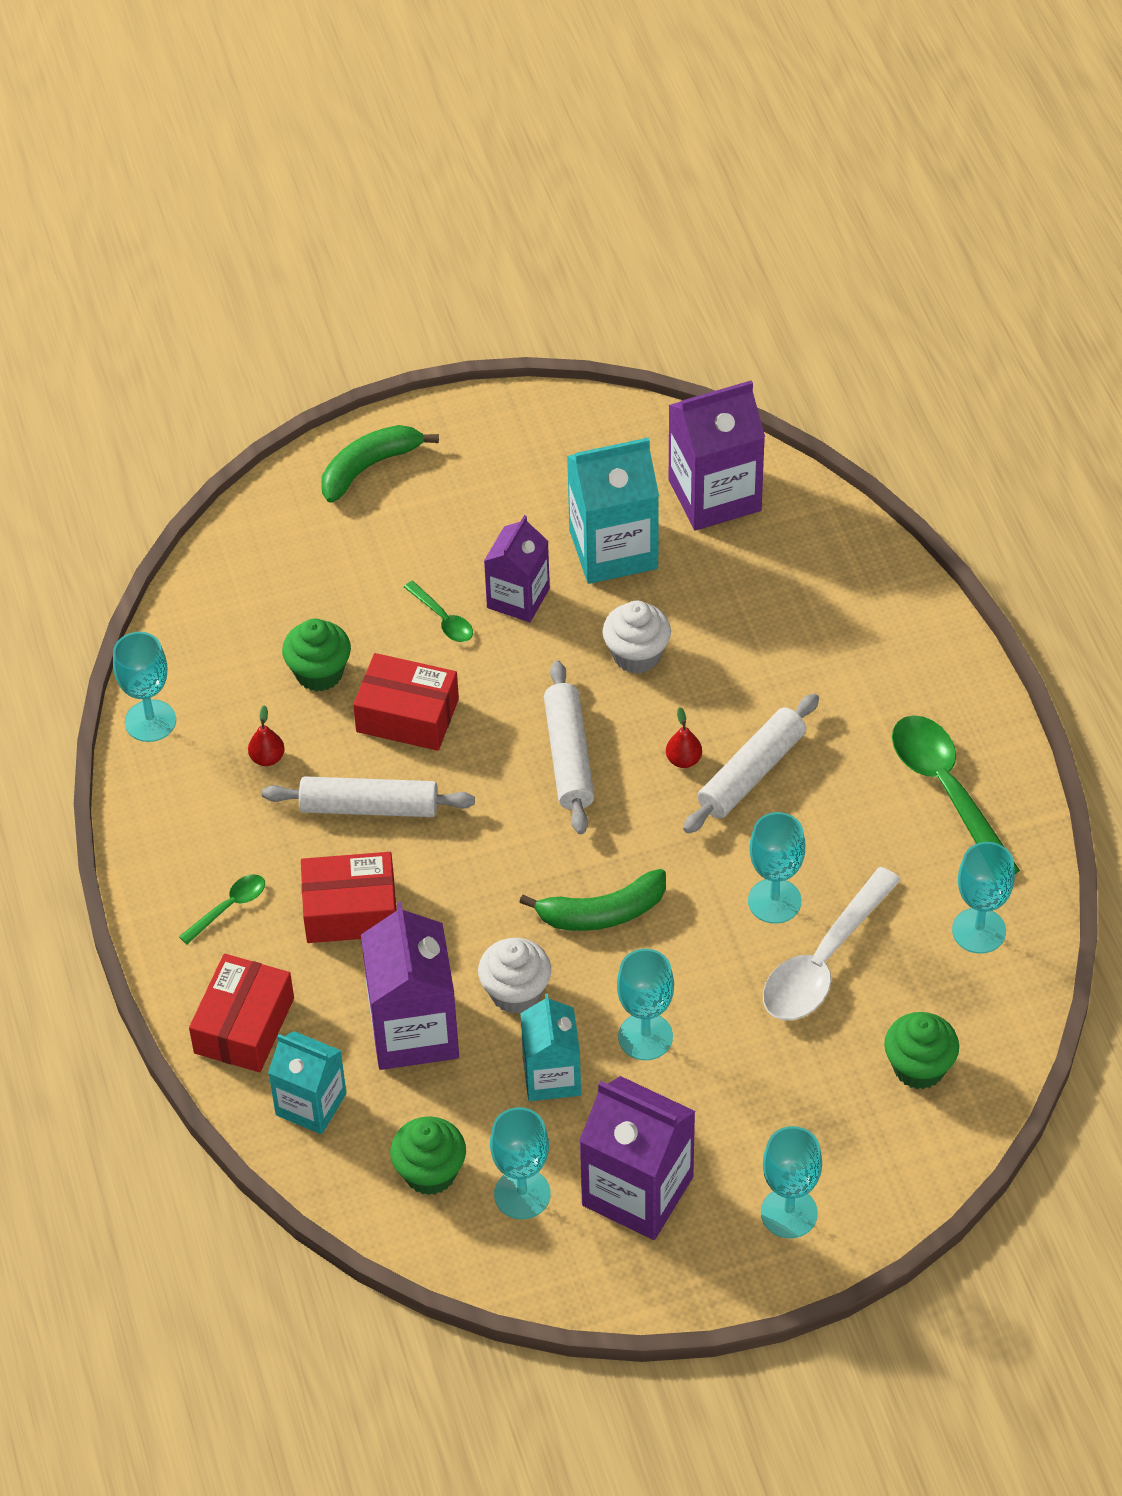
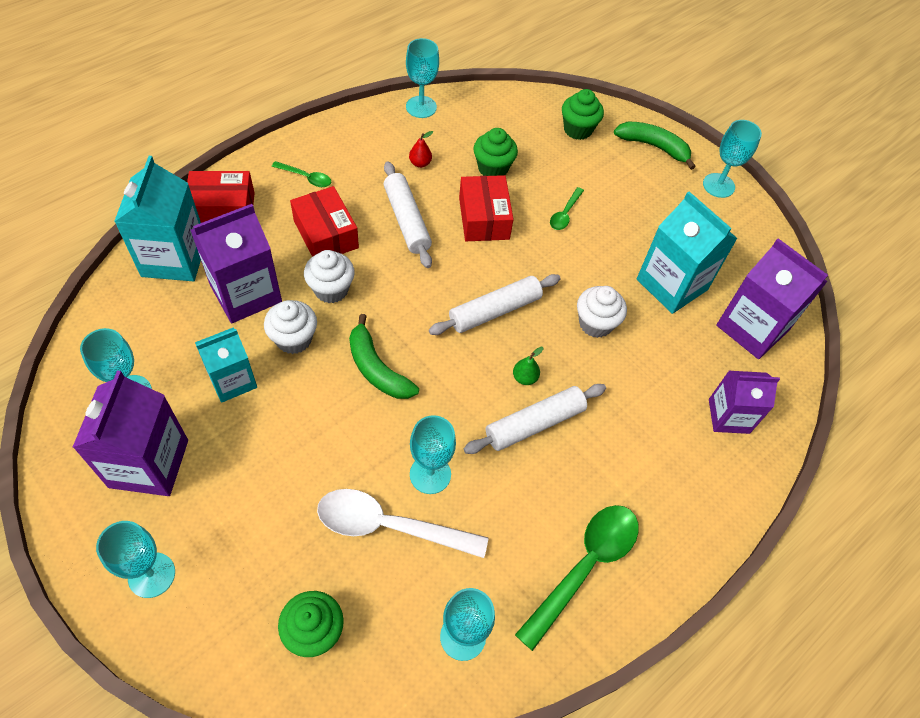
camera: 60 degrees right, 5 degrees up
turquoise carton [268,1031,346,1134] -> turquoise carton [114,156,201,281], size x1.54
green cupcake [390,1116,466,1195] -> green cupcake moved to [562,89,604,140]
purple carton [484,515,550,622] -> purple carton moved to [709,371,780,434]
turquoise goblet [617,949,674,1060] -> turquoise goblet moved to [703,120,762,198]
red pear [666,707,702,768] -> green pear [513,347,543,385]
white rolling pin [683,693,819,834] -> white rolling pin turned 45 degrees counterclockwise [464,384,606,454]
none -> white cupcake [304,250,355,303]

